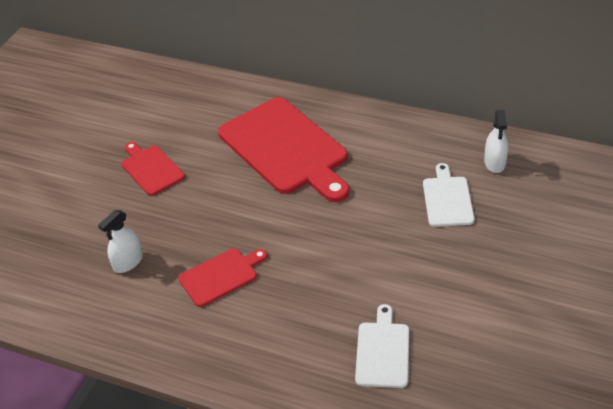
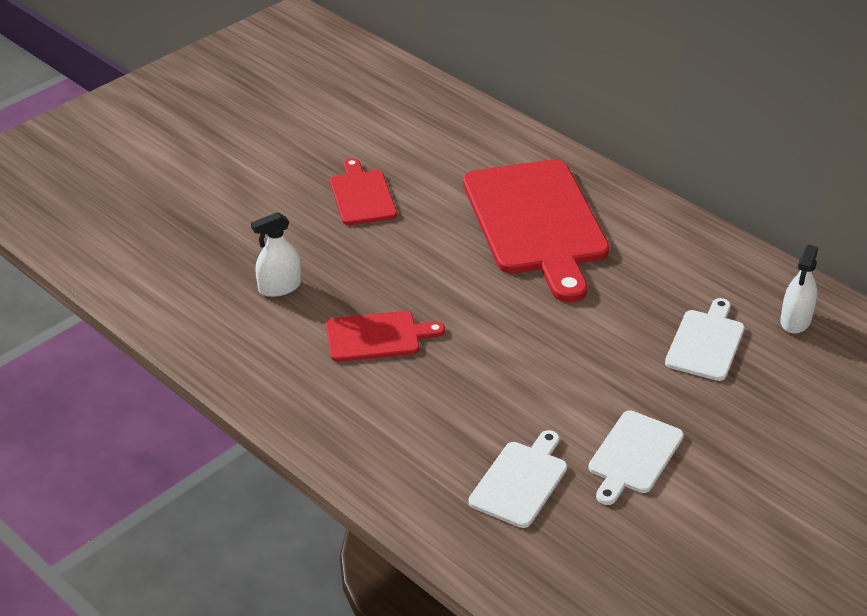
camera: 20 degrees right, 5 degrees down
none -> white cutting board [588,411,684,505]

